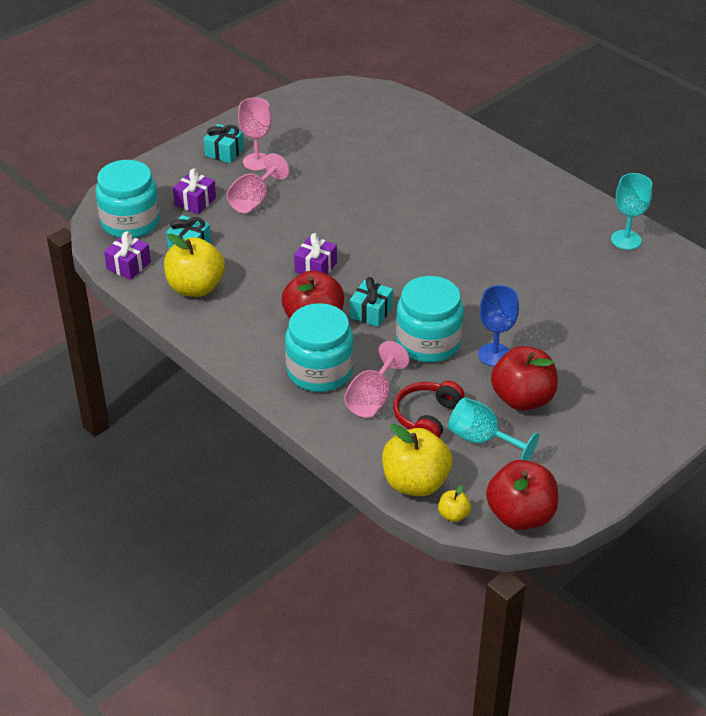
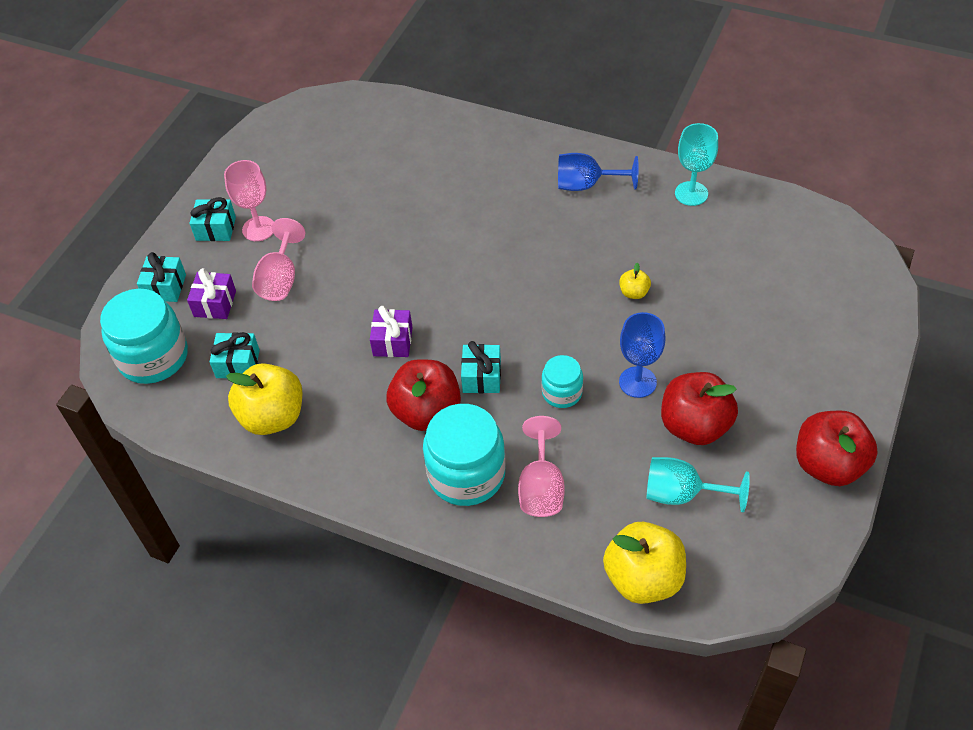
camera: 20 degrees left, 10 degrees up
purple gift [104,231,151,280] -> none
red headphones [393,381,464,438] -> none
turquoise jar [396,276,464,363] -> turquoise jar [541,355,583,408], size x0.54
yellow apple [438,485,471,522] -> yellow apple moved to [619,263,651,299]
red apple [486,460,558,530] -> red apple moved to [796,411,878,486]
none -> turquoise gift [137,252,186,302]
none -> blue goblet [558,153,639,191]

